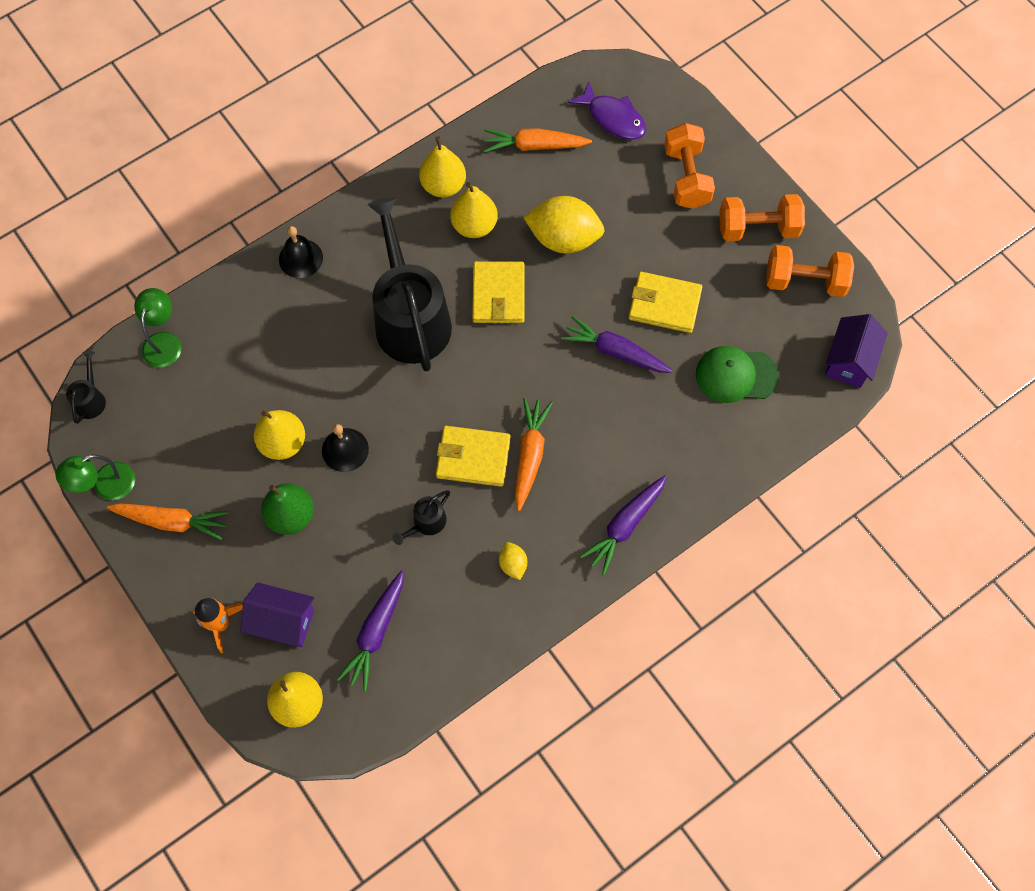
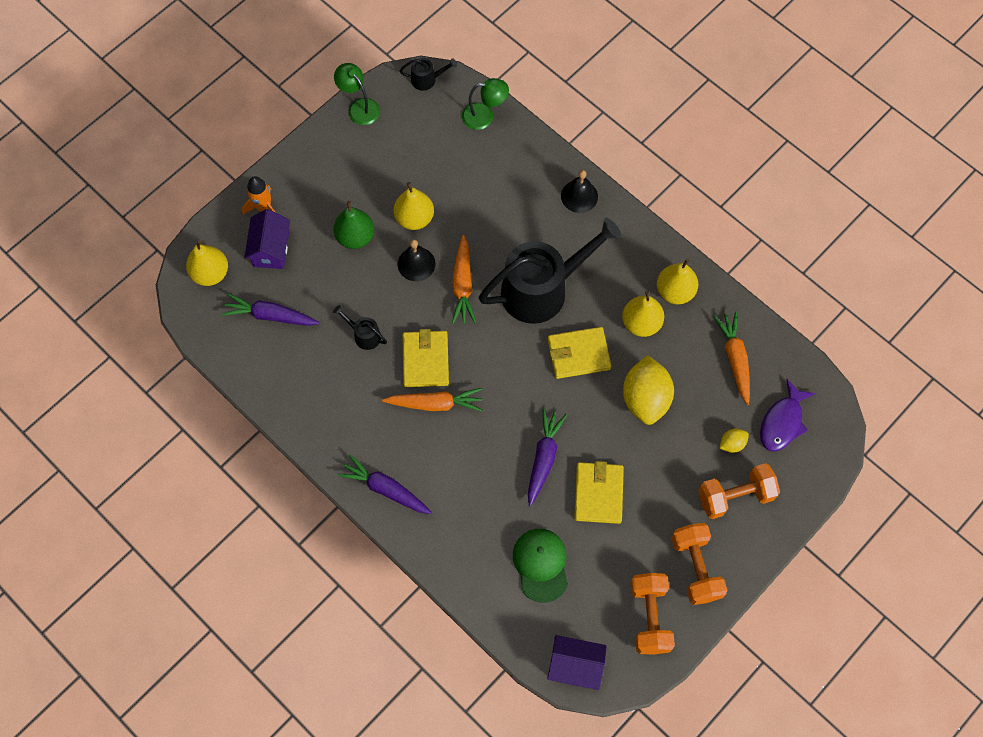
camera: 80 degrees right, 0 degrees up
orange carrot [107,503,229,540] -> orange carrot moved to [452,235,476,324]
yellow lemon [499,542,527,580] -> yellow lemon moved to [719,429,749,453]

